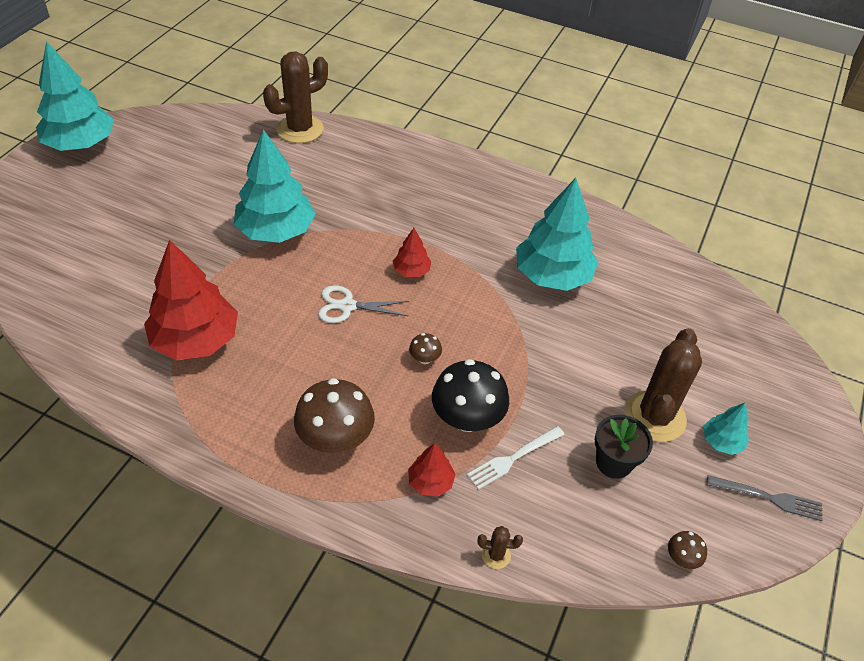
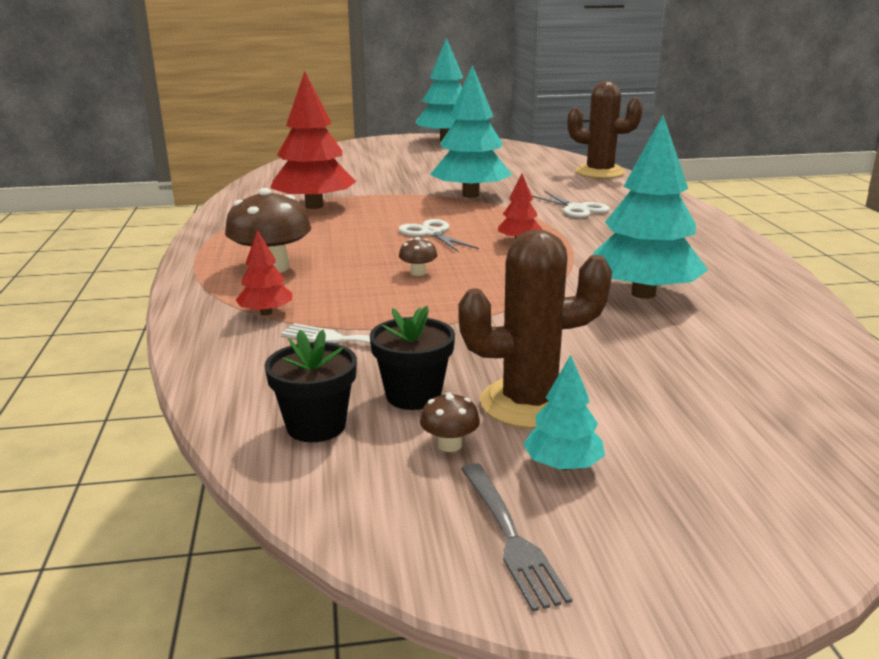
camera: 60 degrees right, 25 degrees down
black mushroom [432,359,509,432] -> none
brown cactus [477,526,523,569] -> none
brown mushroom [668,531,707,569] -> brown mushroom moved to [420,392,480,452]
none -> black flower pot [264,330,357,442]
none -> white scissors [532,191,610,218]

